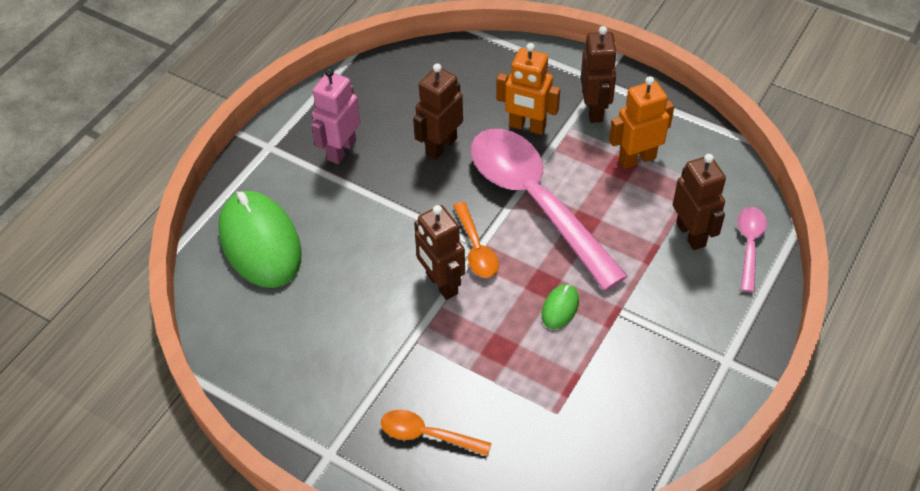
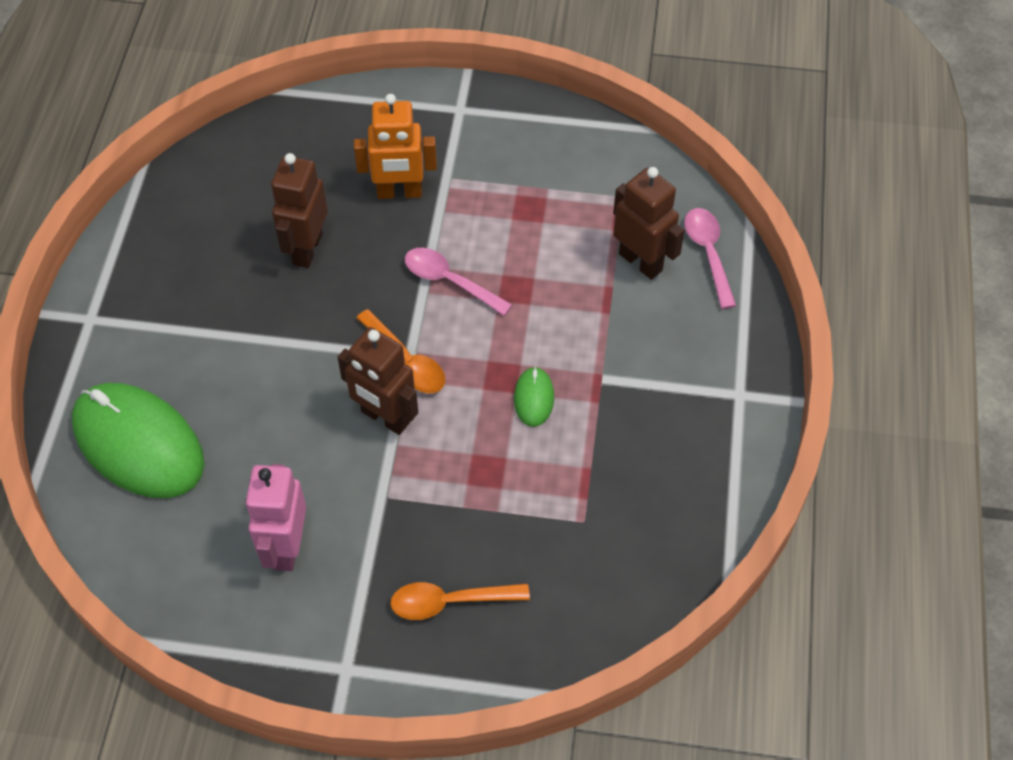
camera: 25 degrees left, 5 degrees up
pink robot [311,68,361,164] -> pink robot moved to [245,464,306,571]
pink spoon [471,129,628,291] -> pink spoon [405,248,512,316], size x0.44
brown robot [581,26,617,123] -> none
orange robot [609,76,674,169] -> none

